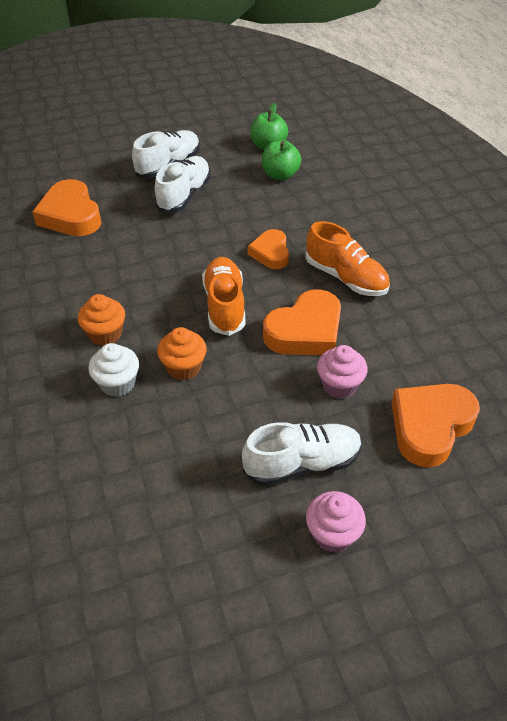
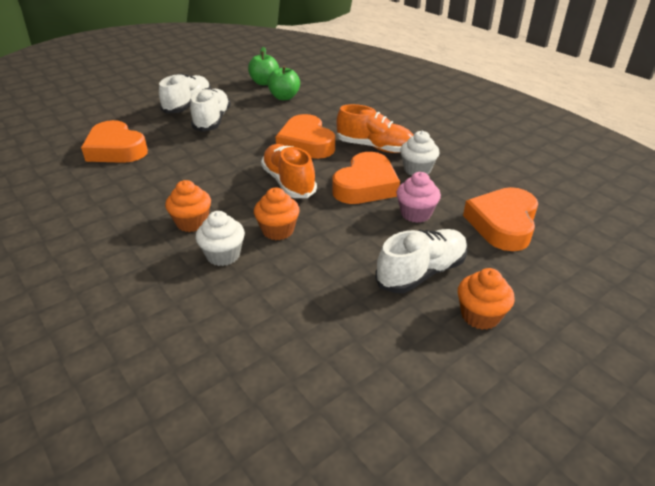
camera: 20 degrees left, 10 degrees down
orange heart [248,229,289,269] -> orange heart [276,114,335,159], size x1.61
pink cupcake [306,491,366,553] -> orange cupcake [458,268,515,330]
none -> white cupcake [400,131,440,176]

